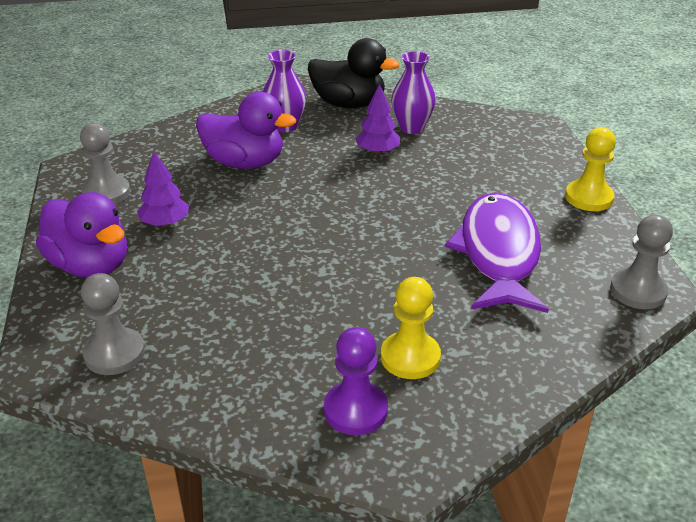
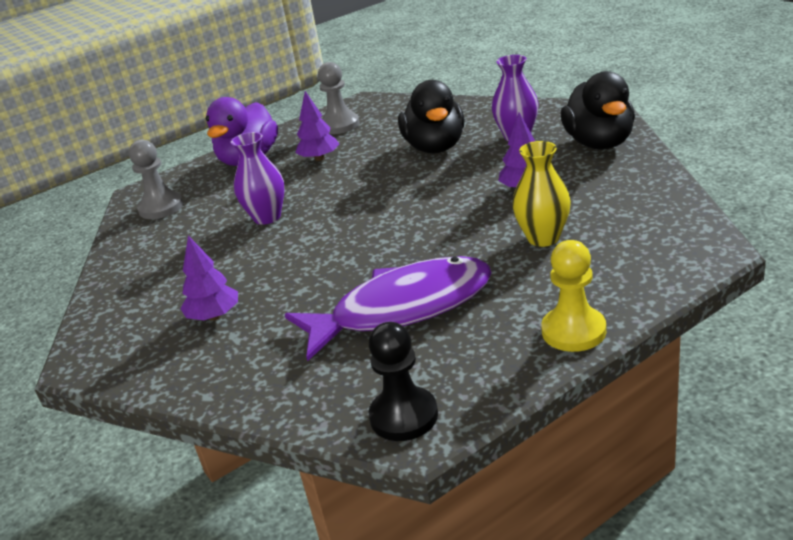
camera: 70 degrees right, 5 degrees down
purple duck [196,92,296,169] -> black duck [398,80,464,154]
purple pawn [324,327,388,435] -> none
yellow pawn [381,277,441,379] -> purple tree [180,236,238,321]
purple vase [391,51,436,134] -> purple vase moved to [231,132,285,225]
grey pawn [610,215,673,309] -> black pawn [368,322,438,441]
none -> yellow vase [512,141,571,247]

